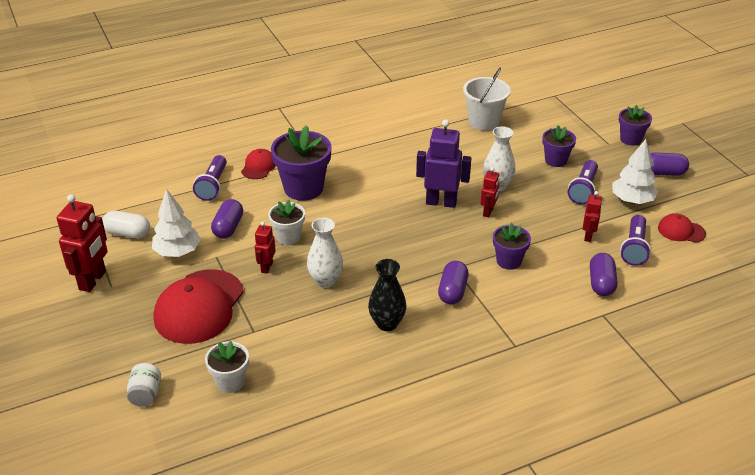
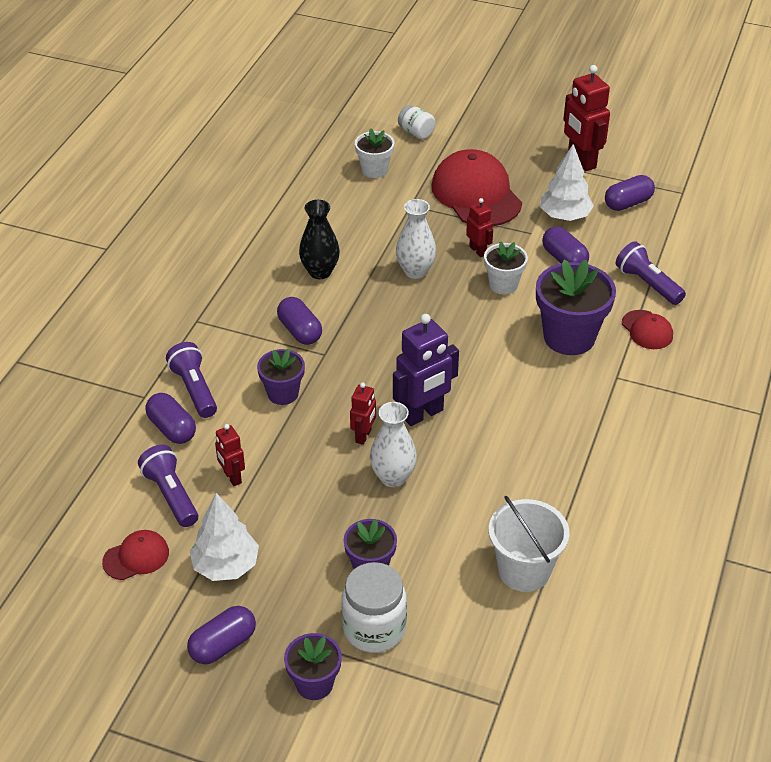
camera: 135 degrees right, 5 degrees up
white capsule [102,211,150,239] -> purple capsule [605,175,655,211]
red robot [481,167,500,217] -> red robot turned 135 degrees counterclockwise [350,382,376,445]
purple flashlight [568,160,598,204] -> purple flashlight moved to [166,342,217,418]
none -> white jar [341,562,407,653]

